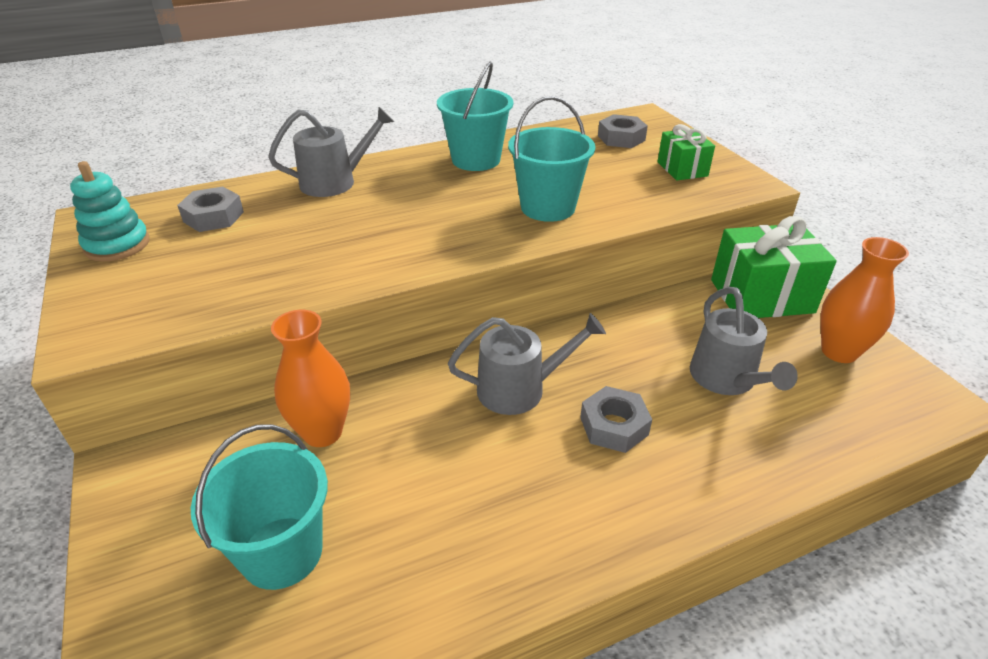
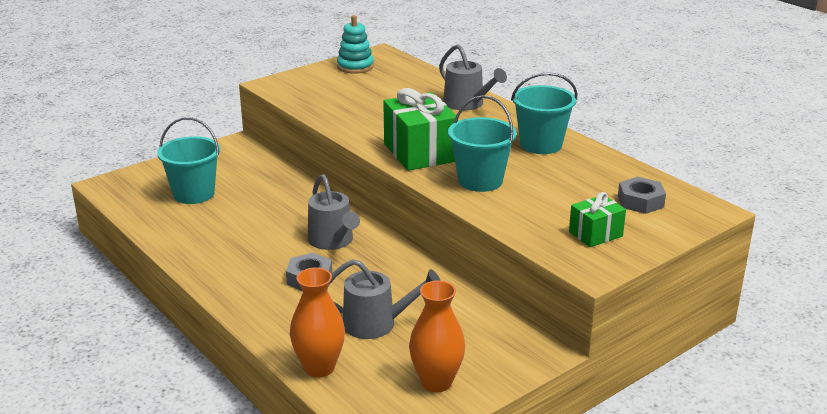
camera: 75 degrees right, 10 degrees down
grey nut [177,187,244,232] -> none
orange vase [271,310,350,447] -> orange vase moved to [290,268,345,378]
grey watering can [690,287,798,395] -> grey watering can turned 150 degrees counterclockwise [329,259,441,339]
green gift [711,216,837,318] -> green gift moved to [383,88,456,171]

